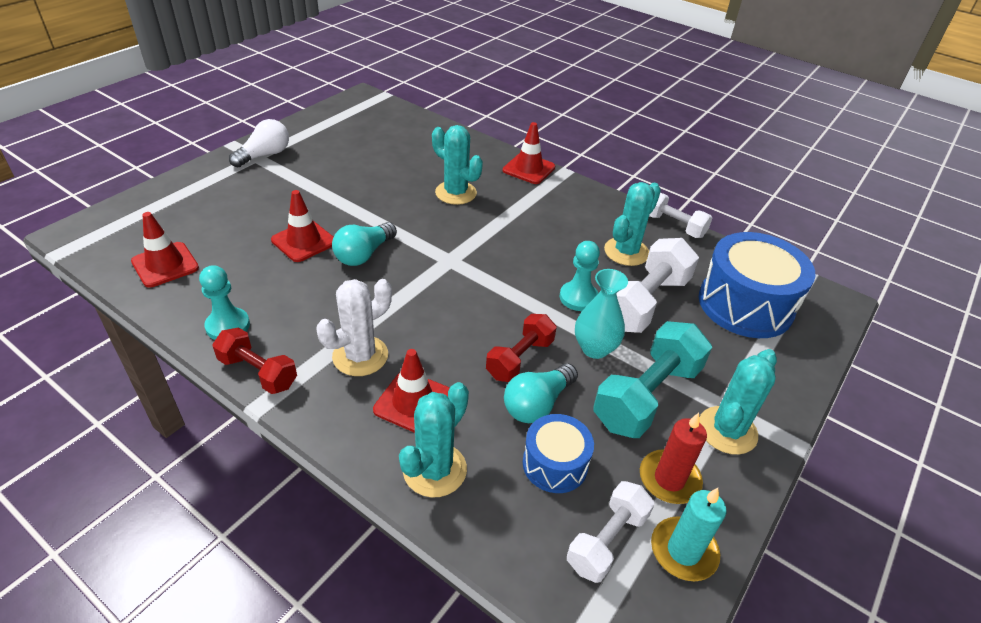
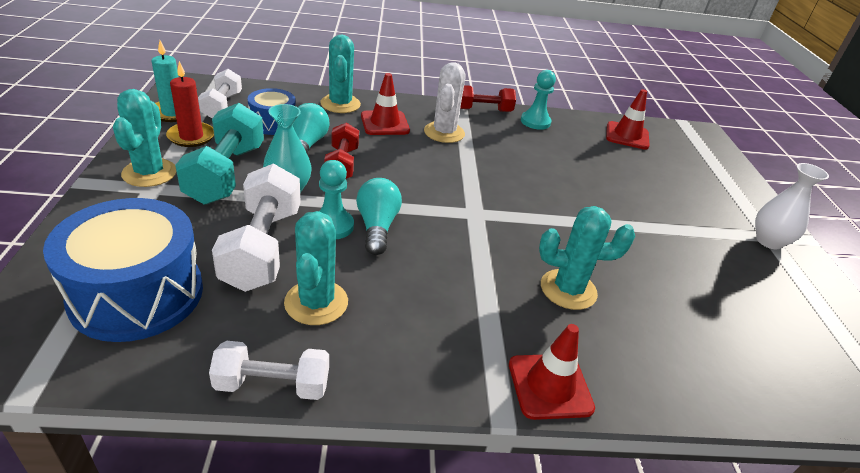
camera: 140 degrees right, 5 degrees down
white light bulb [229,119,289,167] -> white vase [755,163,829,249]
red traffic cone [271,190,334,262] -> none
turquoise light bulb [332,222,397,266] -> turquoise light bulb moved to [356,178,402,255]

